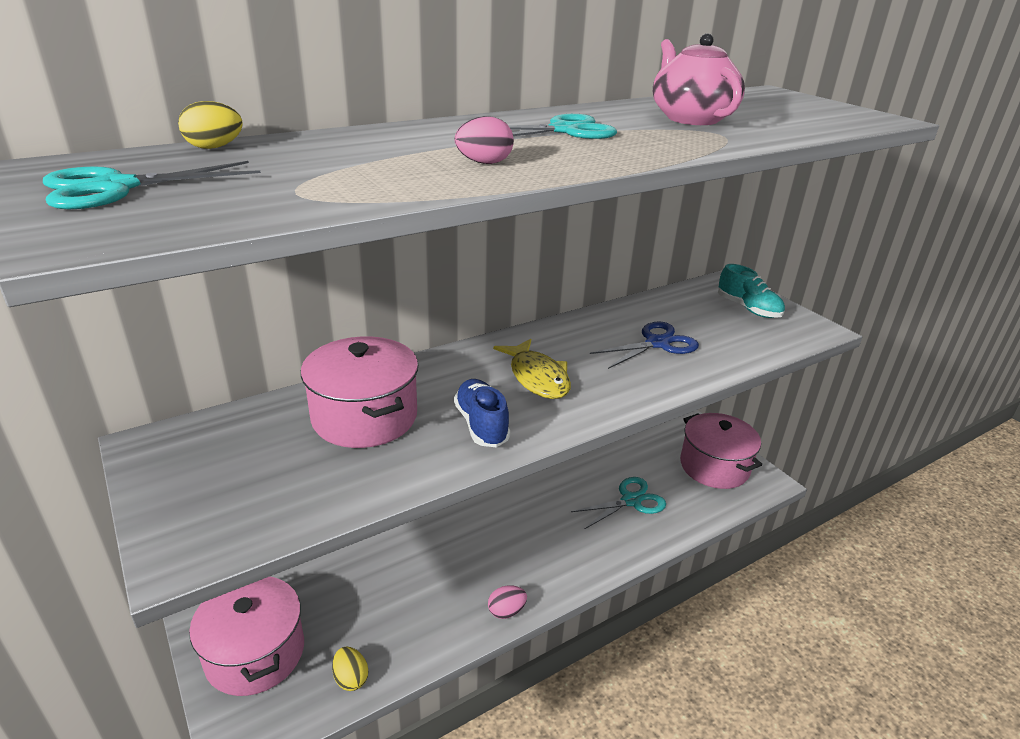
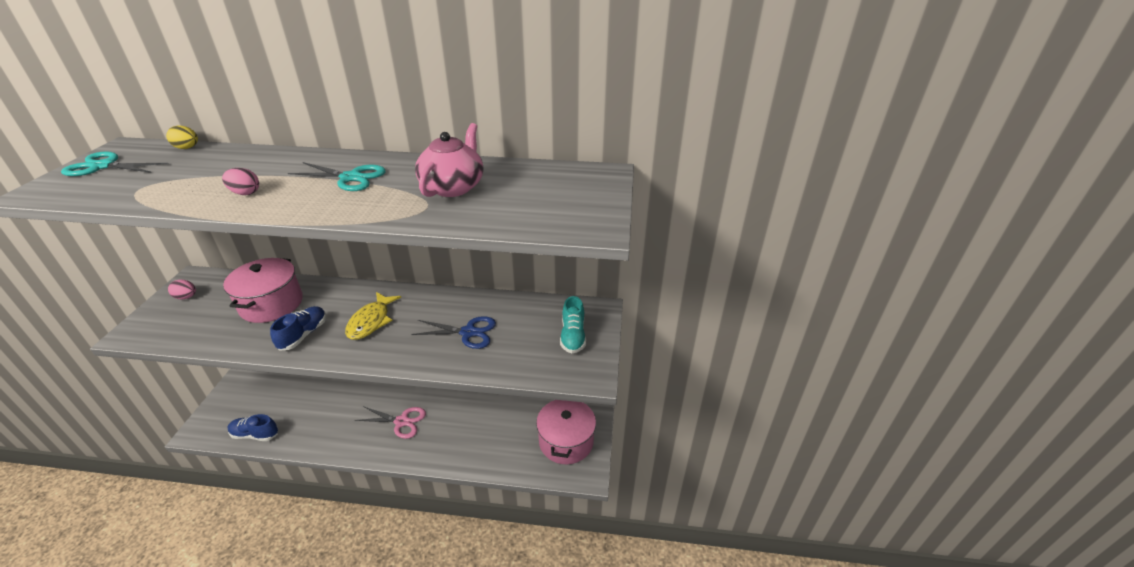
camera: 40 degrees right, 5 degrees up
pink pot [189,576,304,696] -> none
yellow egg [332,647,368,691] -> blue shoe [228,414,278,441]
pink egg [488,585,527,619] -> pink egg moved to [168,279,196,299]
turquoise scissors [571,477,666,529] -> none
none -> pink scissors [355,406,426,439]

